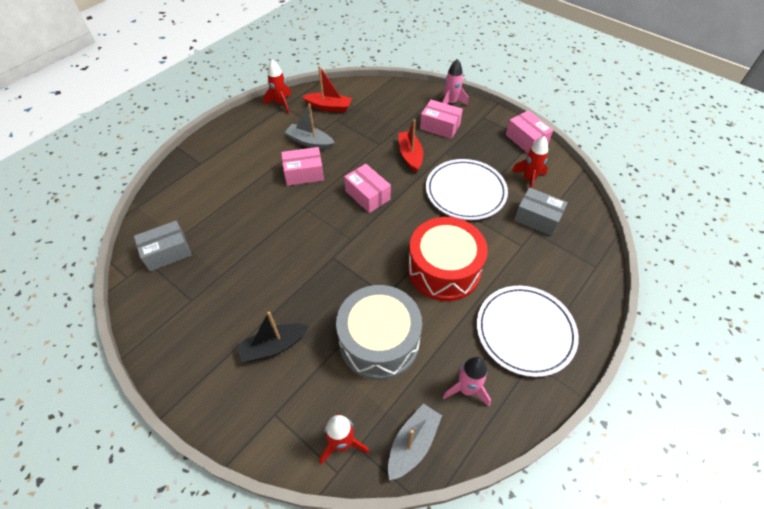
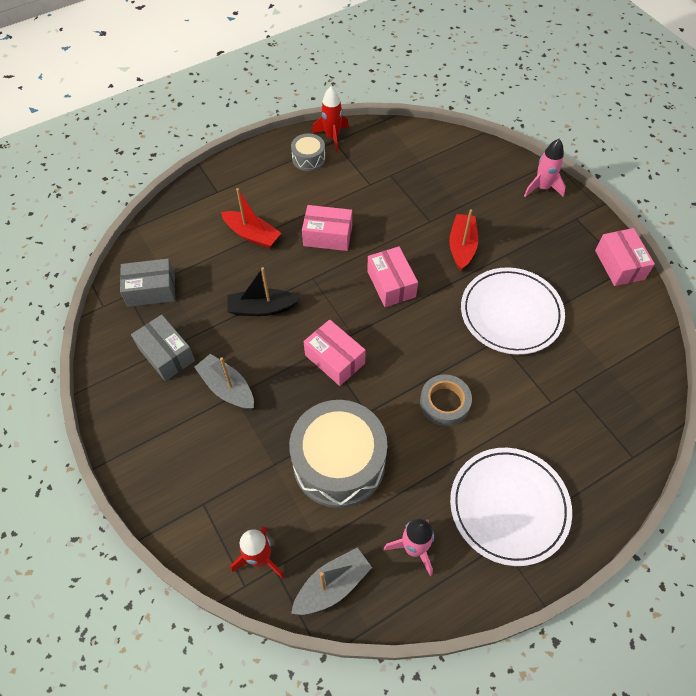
camera: 20 degrees right, 5 degrees up
black boat [237,311,309,362] -> black boat moved to [227,267,300,316]
grey boat [284,103,335,150] -> grey boat moved to [194,354,254,409]
red boat [303,66,352,112] -> red boat moved to [221,188,281,249]
red drum [408,217,488,301] -> grey tape [420,374,472,426]
pink box [420,100,463,139] -> pink box moved to [303,319,366,386]
red rocket [511,136,548,189] -> none
grey box [514,187,568,236] -> grey box moved to [131,315,195,381]
none -> grey drum [291,133,325,171]

